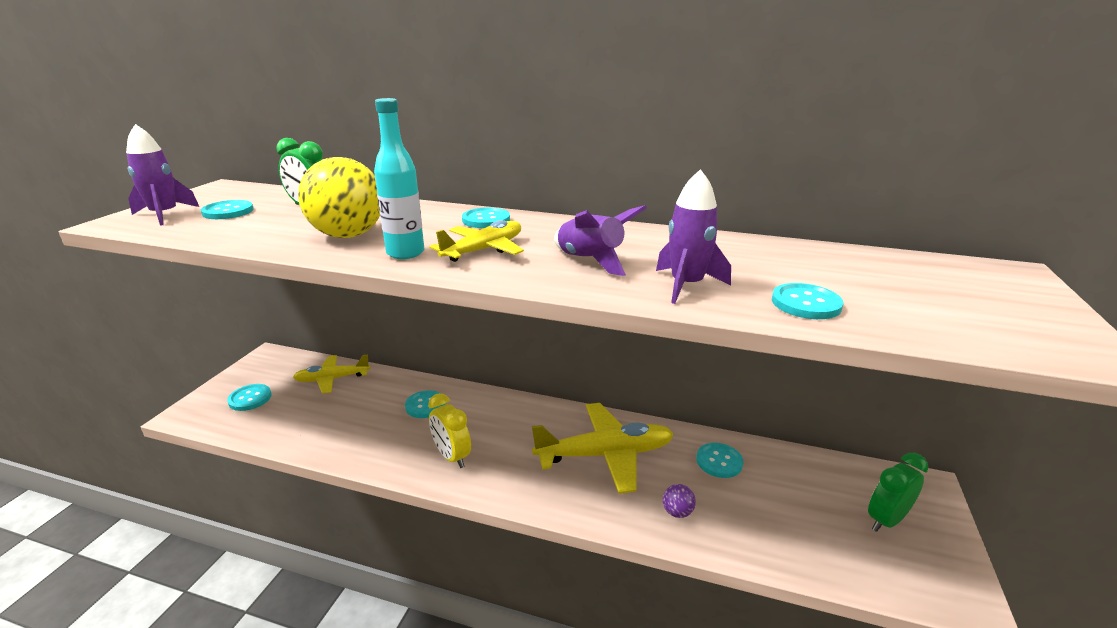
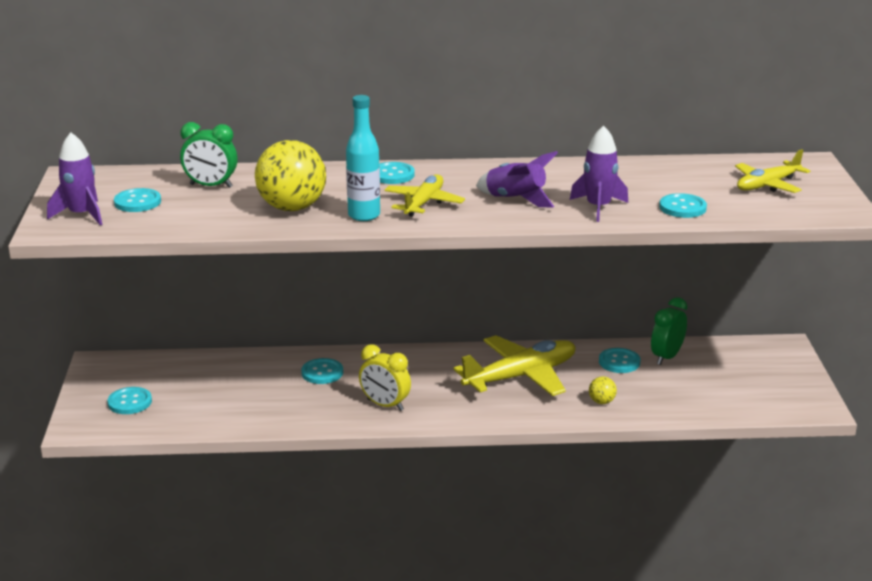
camera: 20 degrees left, 0 degrees up
yellow plane [293,354,370,394] -> yellow plane moved to [735,149,810,193]
purple ball [663,484,696,518] -> yellow ball [589,376,617,404]
green clock [868,453,928,532] -> green clock moved to [651,297,687,365]

